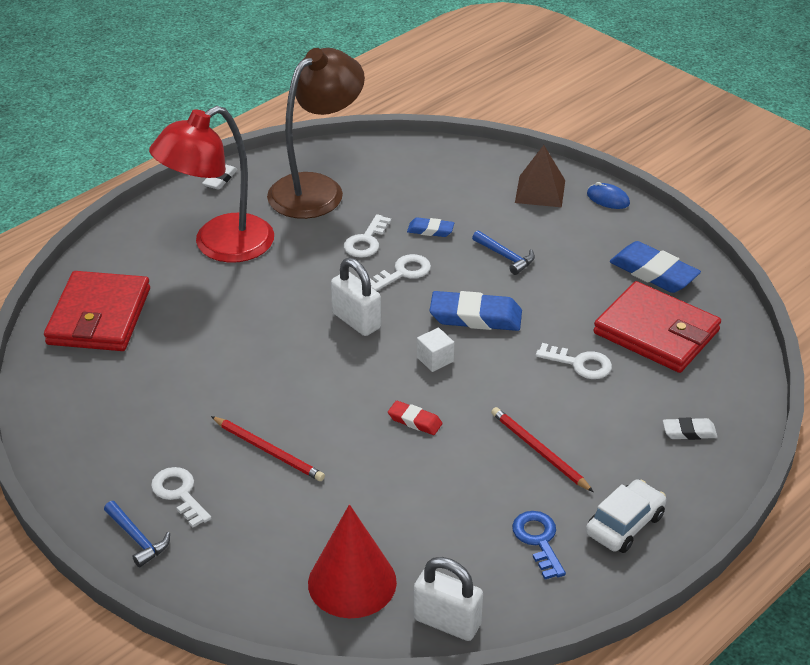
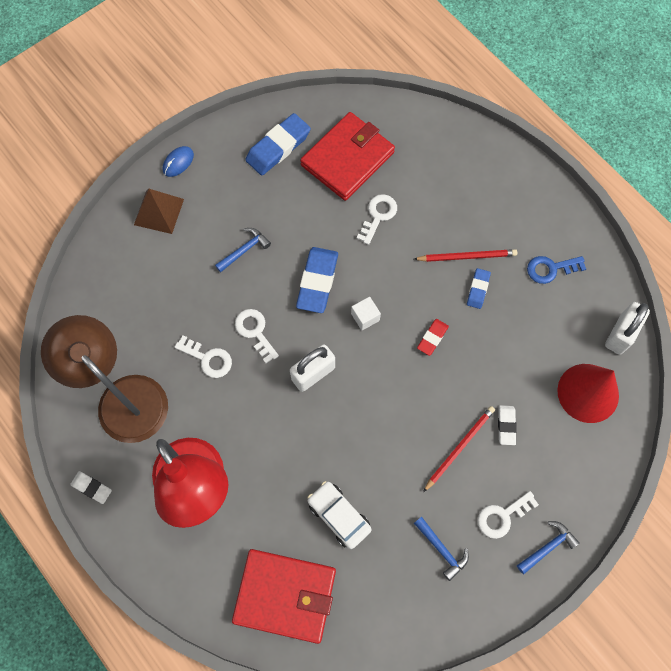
camera: 85 degrees left, 30 degrees up
blue eraser [407,217,454,237] -> blue eraser moved to [467,268,491,309]
red pencil [491,407,593,492] -> red pencil turned 150 degrees counterclockwise [414,249,517,262]
white car [586,479,666,553] -> white car moved to [308,481,372,549]
white eraser [663,418,717,440] -> white eraser moved to [498,405,517,445]
none -> blue hammer [414,517,469,581]

